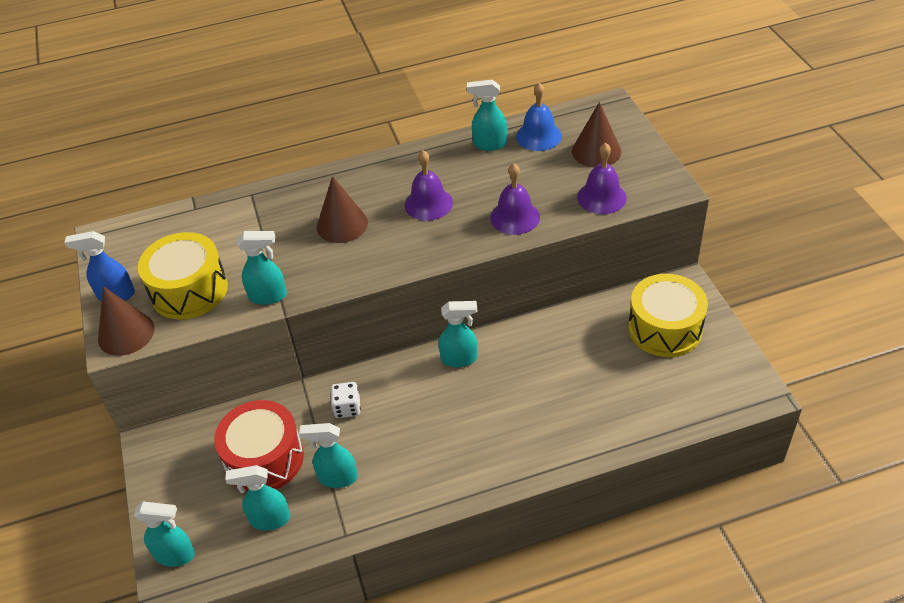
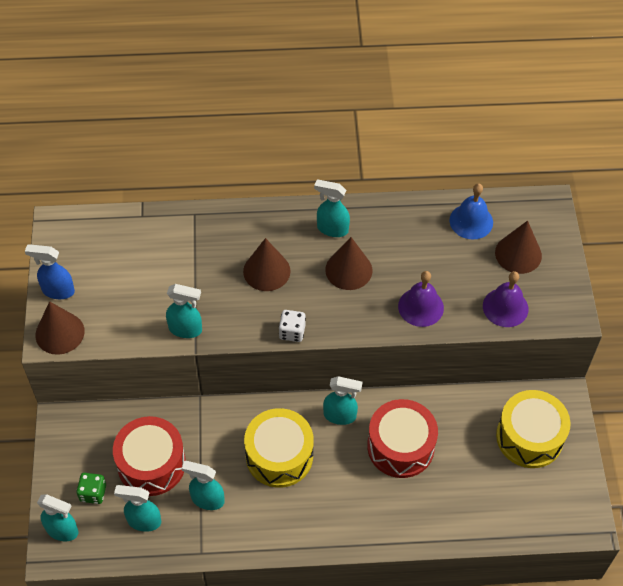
camera: 10 degrees right, 10 degrees up
yellow drum [138,232,228,320] -> yellow drum moved to [244,408,314,488]
white dice [330,382,361,418] -> white dice moved to [279,310,306,342]
purple bell [405,150,453,221] -> brown cone [325,237,373,290]
turquoise spray bottle [467,80,507,151] -> turquoise spray bottle moved to [314,180,350,237]
none -> green dice [76,473,106,504]
none -> red drum [367,399,438,478]

